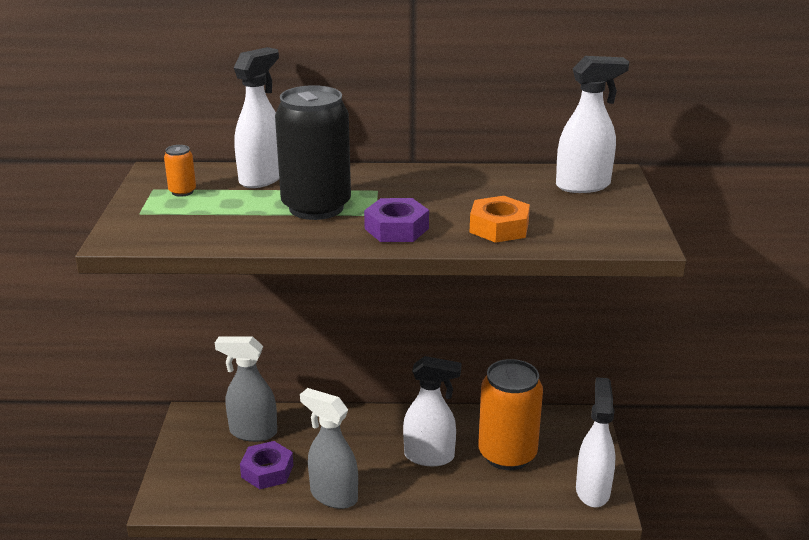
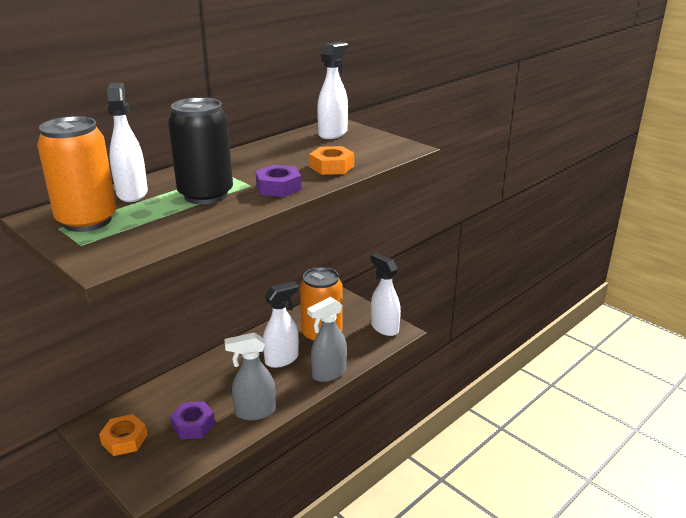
camera: 45 degrees left, 0 degrees up
orange can [164,145,196,197] -> orange can [37,116,117,232], size x2.46
grey spray bottle [215,336,277,442] -> grey spray bottle moved to [307,297,347,382]
none -> orange nut [99,414,147,456]

